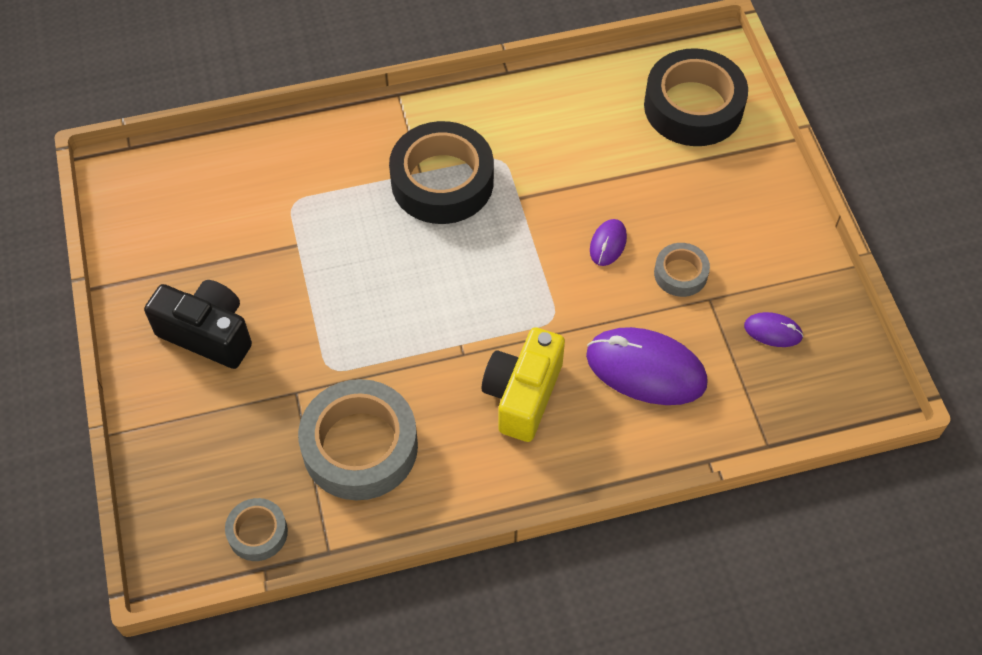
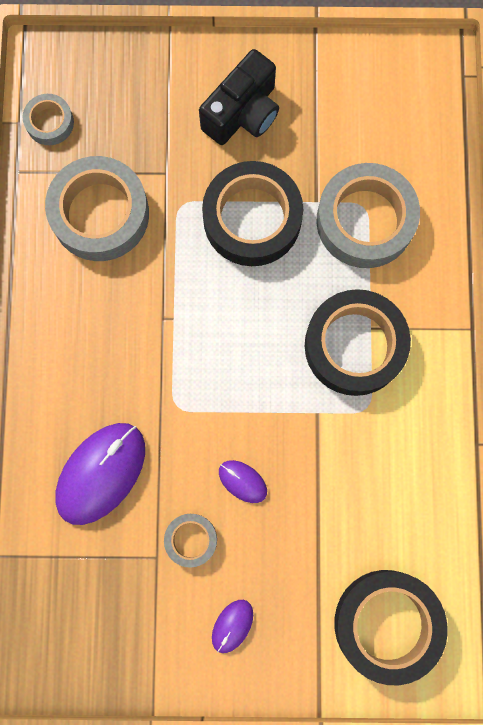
camera: 105 degrees right, 20 degrees up
yellow camera [482,327,565,442] -> none
purple mouse [744,312,804,347] -> purple mouse moved to [212,600,253,653]
none -> black tape [202,161,303,266]
none -> grey tape [316,163,420,268]

